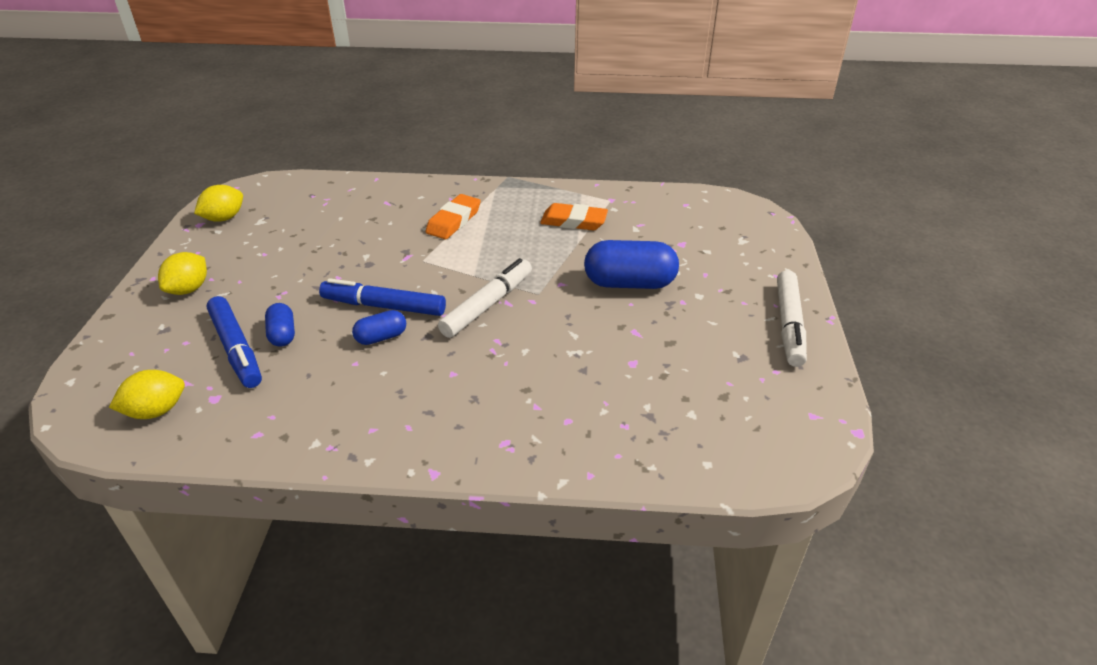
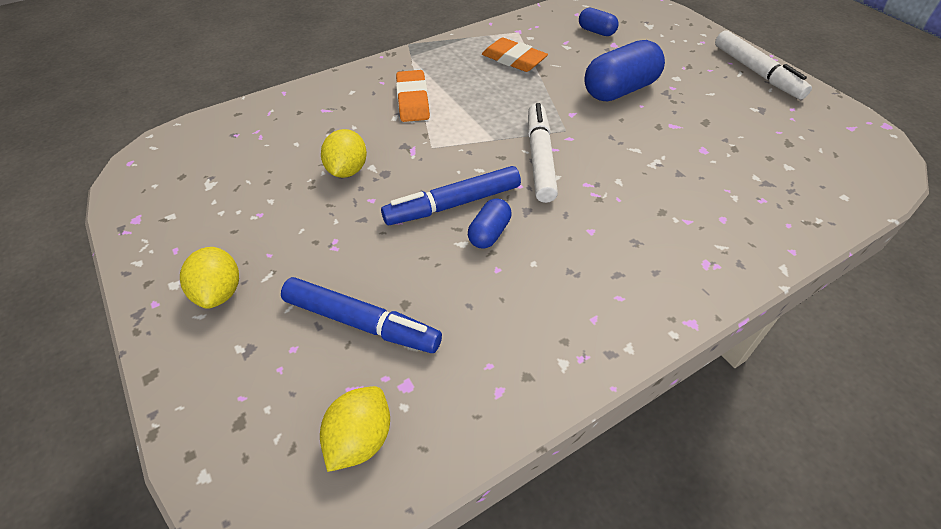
camera: 35 degrees left, 10 degrees up
yellow lemon [194,185,243,222] -> yellow lemon moved to [321,129,367,178]
blue capsule [265,303,295,347] -> blue capsule moved to [579,8,619,36]
orange eraser [540,203,608,230] -> orange eraser turned 60 degrees clockwise [482,37,548,72]

